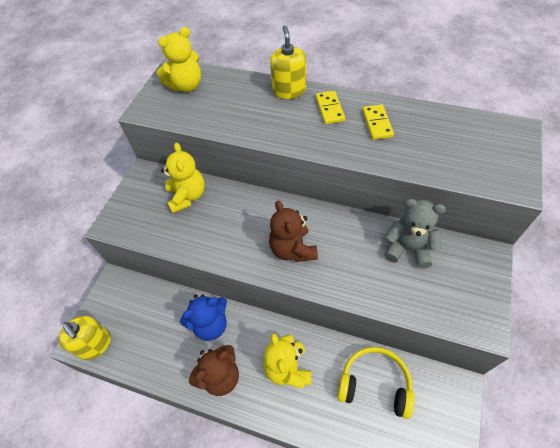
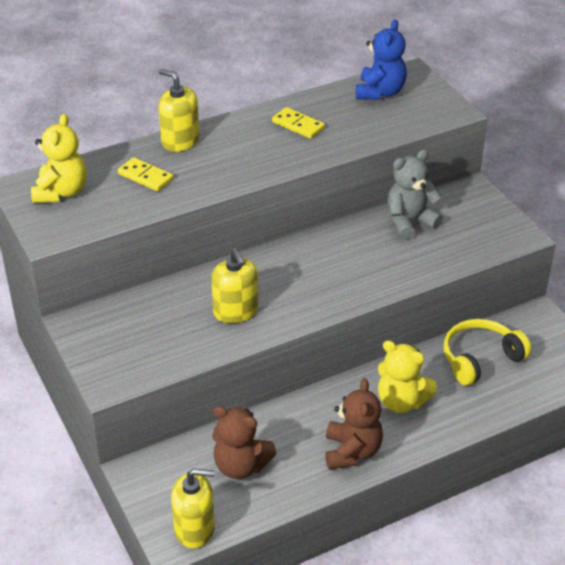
camera: 50 degrees left, 15 degrees down
yellow teddy bear [161,143,205,214] -> none
blue teddy bear [180,294,227,341] -> blue teddy bear moved to [356,20,407,100]
brown teddy bear [269,201,318,262] -> brown teddy bear moved to [212,406,276,479]
yellow domino [316,91,345,124] -> yellow domino moved to [118,157,173,191]
none -> yellow soap dispenser [211,248,258,323]

